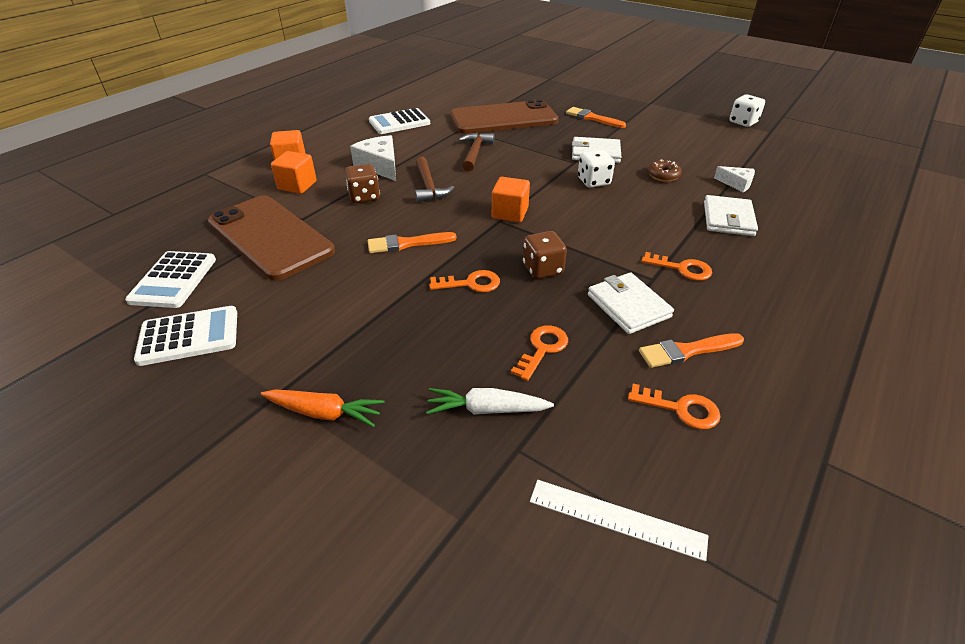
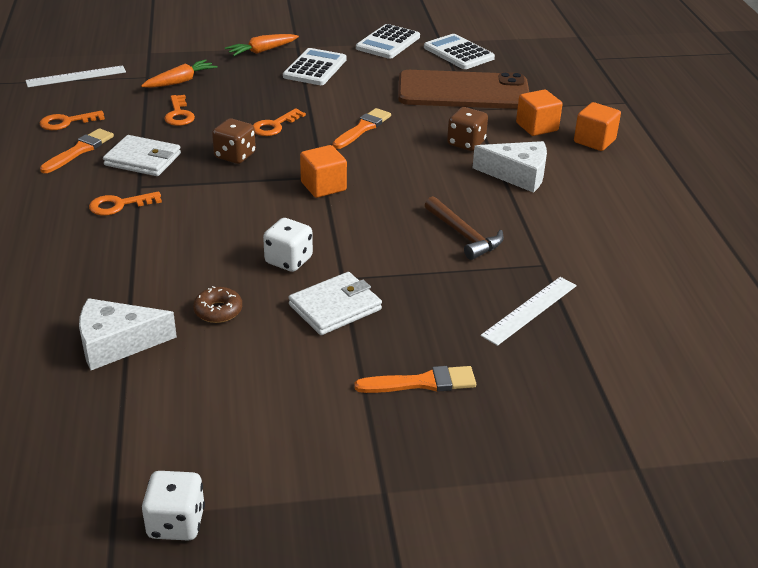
camera: 135 degrees right, 5 degrees down
white calculator [369,108,430,134] -> white calculator moved to [283,48,347,85]
brown hammer [415,156,454,202] -> none
white carrot [426,388,554,415] -> orange carrot [141,59,217,88]
brown phone [450,99,558,134] -> white ruler [481,277,577,346]
white wallet [704,195,758,236] -> none
white cheese [714,166,755,192] -> white cheese [79,298,177,370], size x1.68

